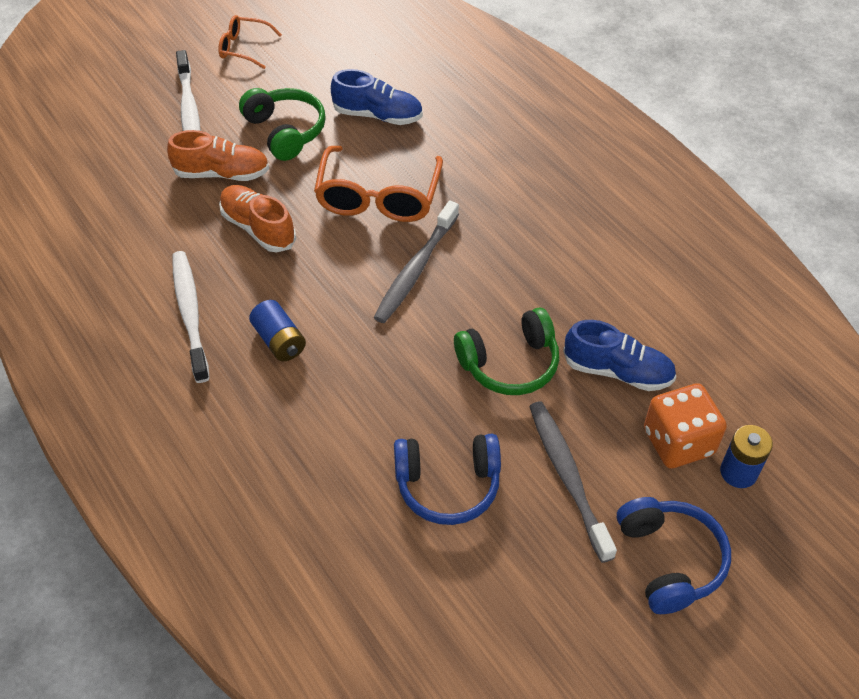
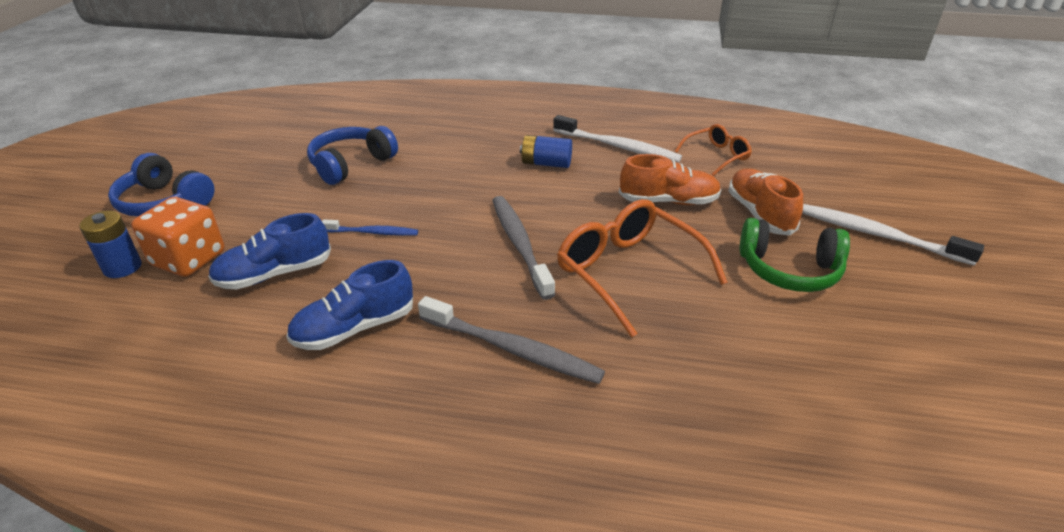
camera: 135 degrees right, 15 degrees down
orange shoe [167,130,269,181] -> orange shoe turned 120 degrees clockwise [728,169,803,236]
orange glasses [218,15,282,69] -> orange glasses moved to [674,124,752,176]
blue shoe [331,69,423,125] -> blue shoe moved to [286,260,413,350]
green headphones [454,308,559,395] -> blue toothbrush [322,219,418,236]
grey toothbrush [529,401,617,563] -> grey toothbrush moved to [418,296,605,384]

